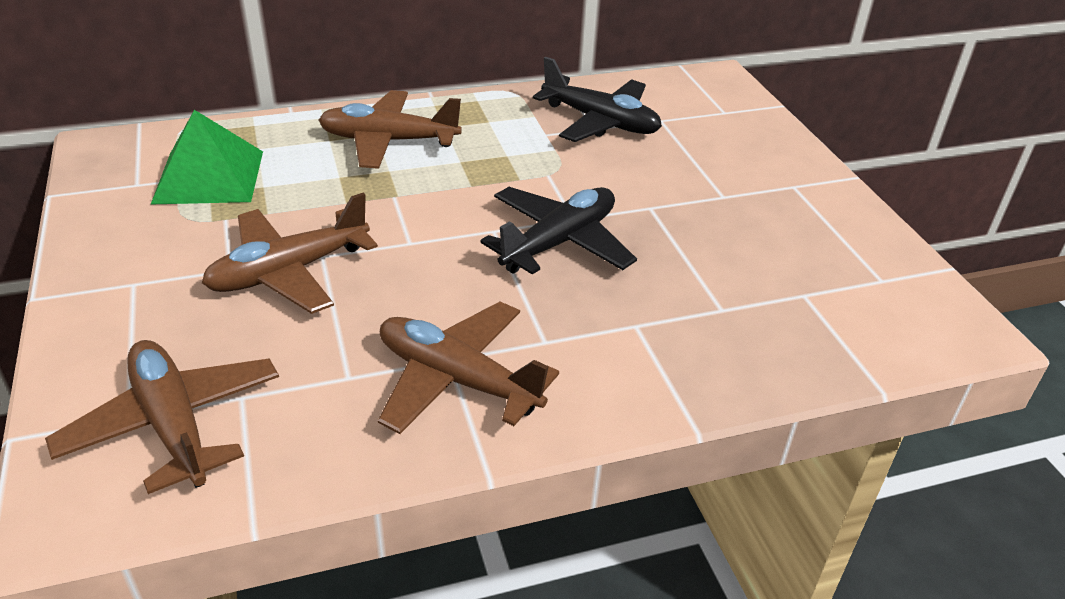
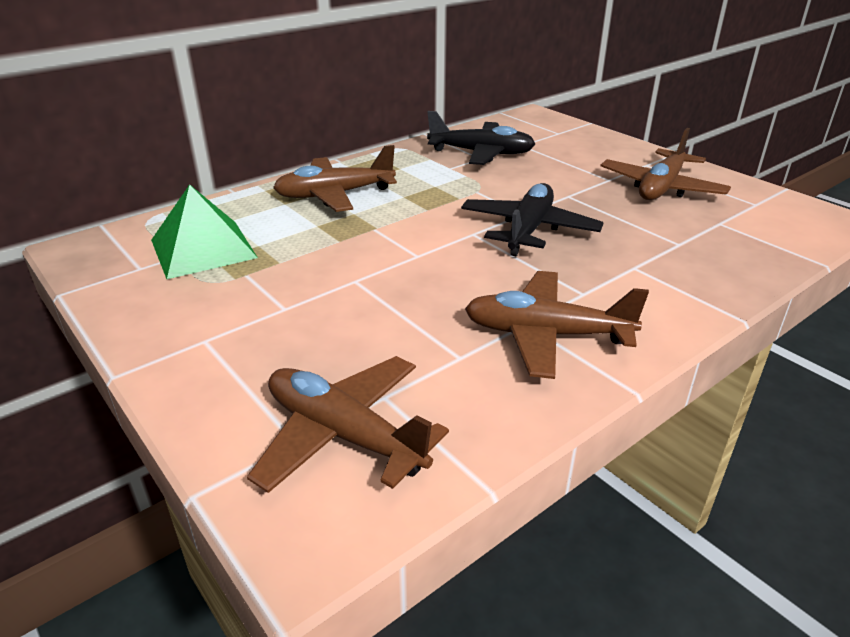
camera: 20 degrees left, 5 degrees down
brown plane [202,192,378,314] -> brown plane moved to [601,128,731,200]

